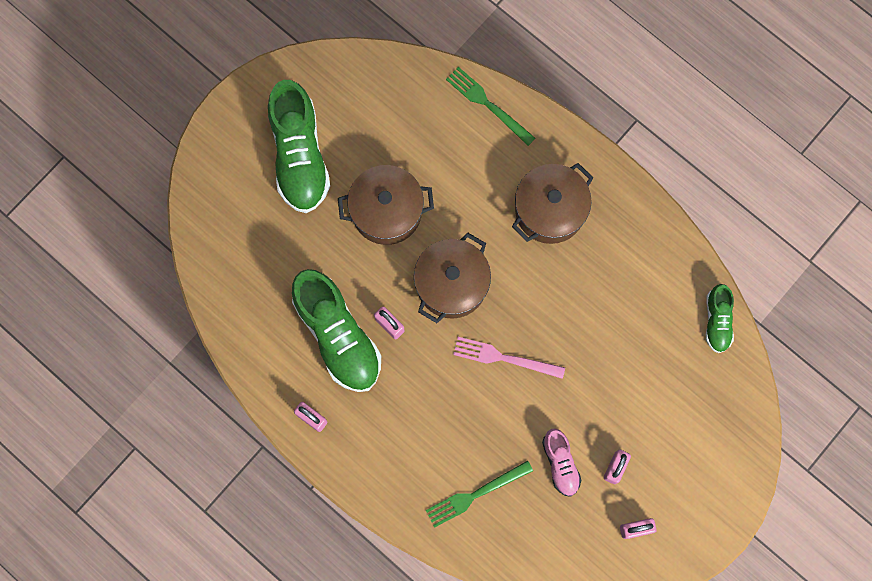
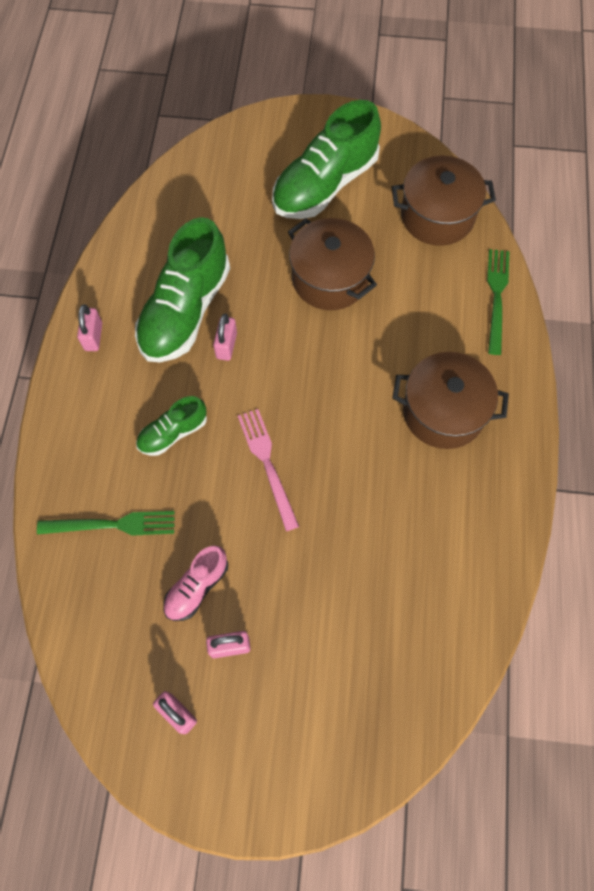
camera: 55 degrees right, 10 degrees down
brown pot [414,232,491,323] -> brown pot moved to [392,155,496,246]
green fork [426,461,533,528] -> green fork turned 150 degrees clockwise [37,511,175,536]
green shoe [706,284,734,353] -> green shoe moved to [136,396,207,456]

